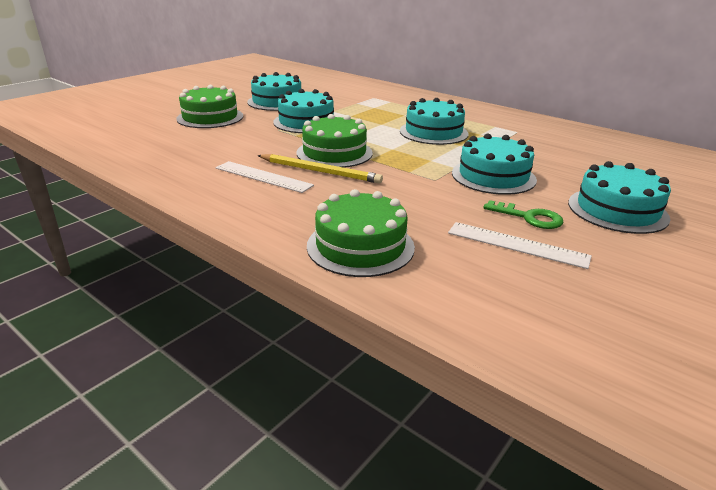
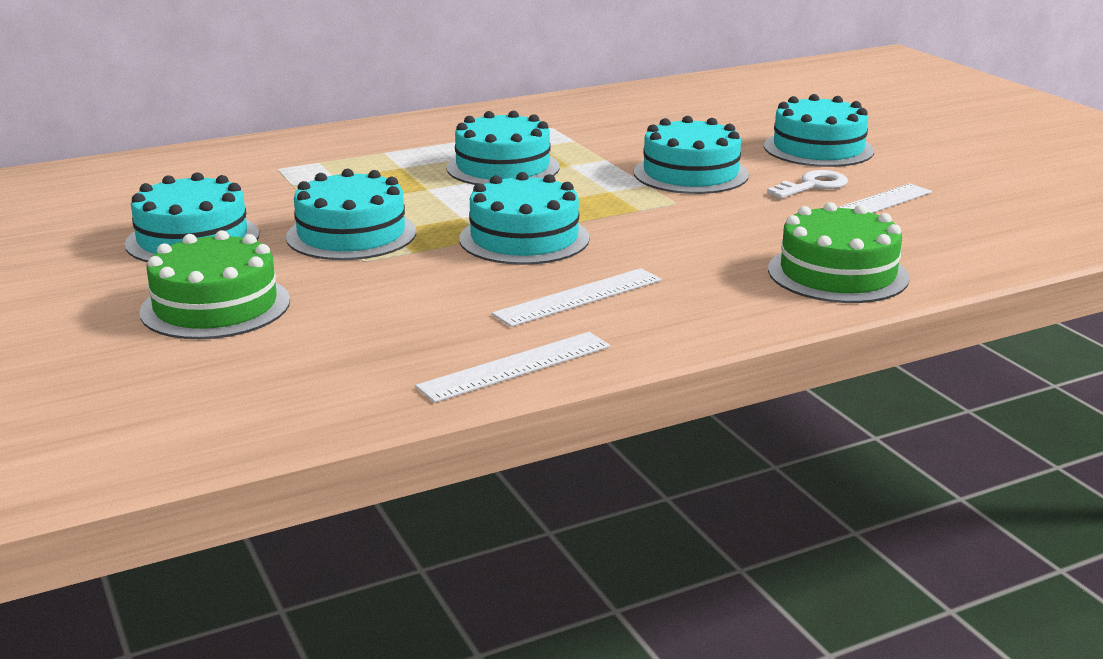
camera: 65 degrees left, 5 degrees down
yellow pencil [257,154,383,184] -> none
green cake [297,114,373,168] -> turquoise cake [459,172,590,265]
green key [483,200,564,229] -> white key [767,170,848,198]
none -> white ruler [415,332,610,403]

